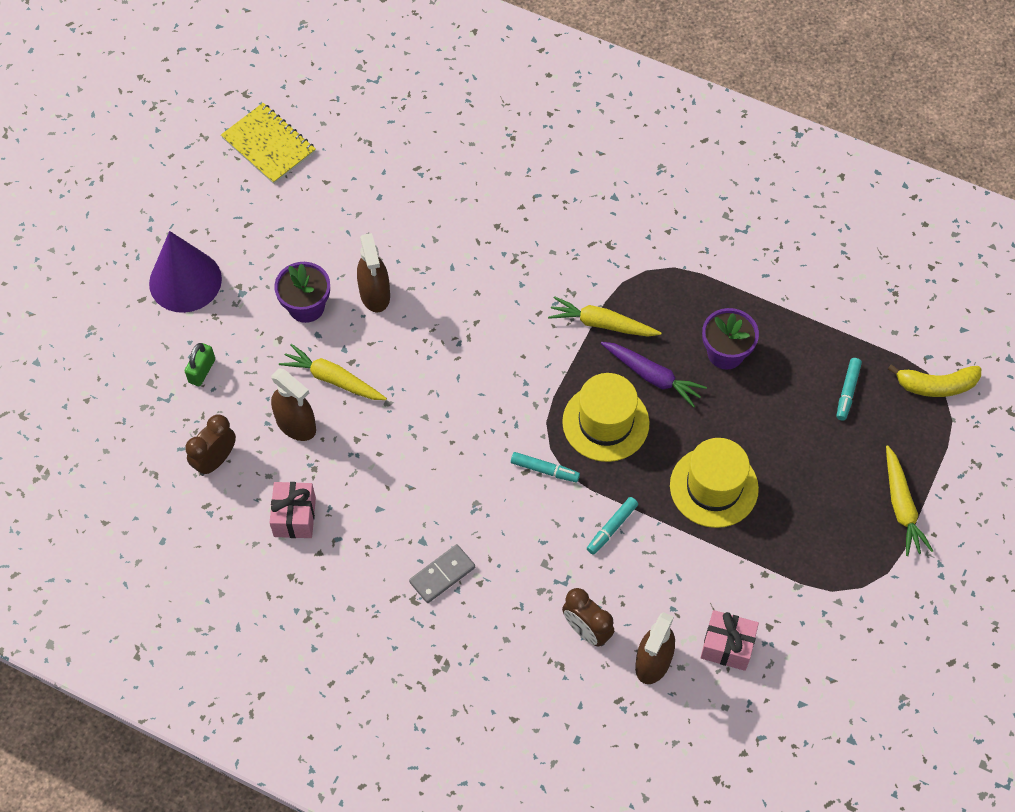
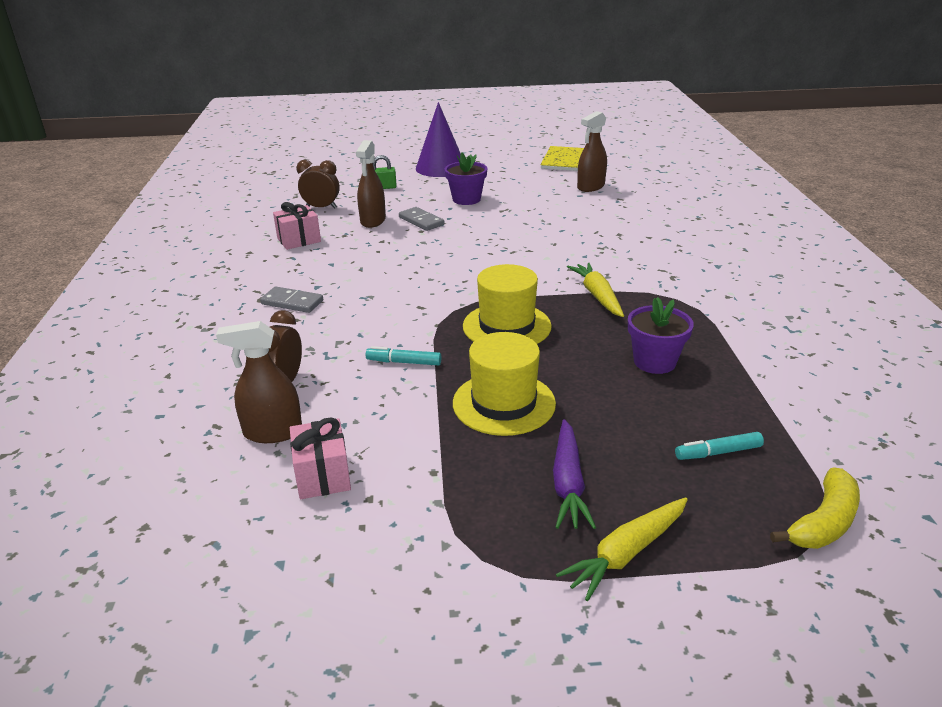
camera: 60 degrees right, 30 degrees down
yellow carrot [279,344,387,400] -> grey domino [399,207,445,231]
brown spray bottle [357,233,390,312] -> brown spray bottle moved to [577,111,607,192]
turquoise marker [511,452,580,482] -> none
purple carrot [601,342,707,408] -> purple carrot moved to [553,419,596,529]
yellow banana [888,364,981,397] -> yellow banana turned 105 degrees counterclockwise [770,468,860,549]

